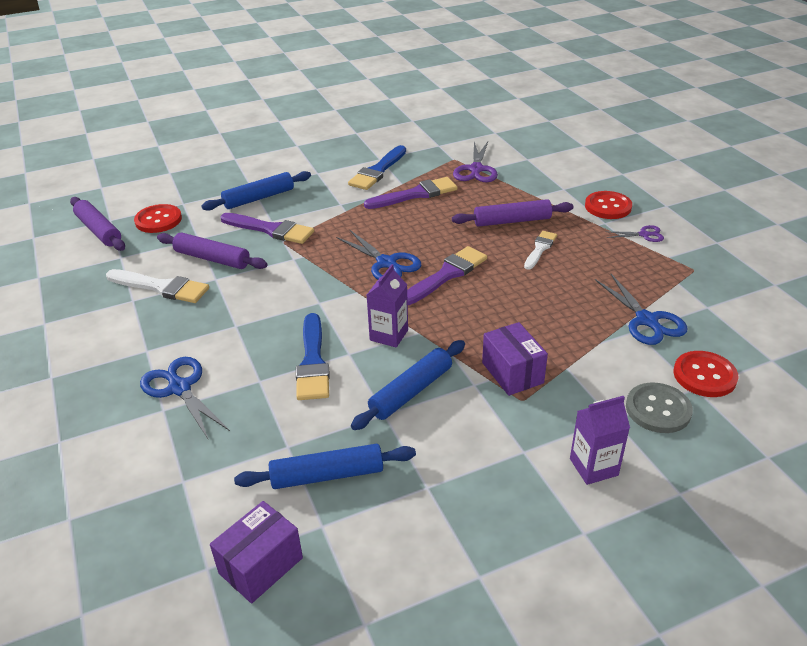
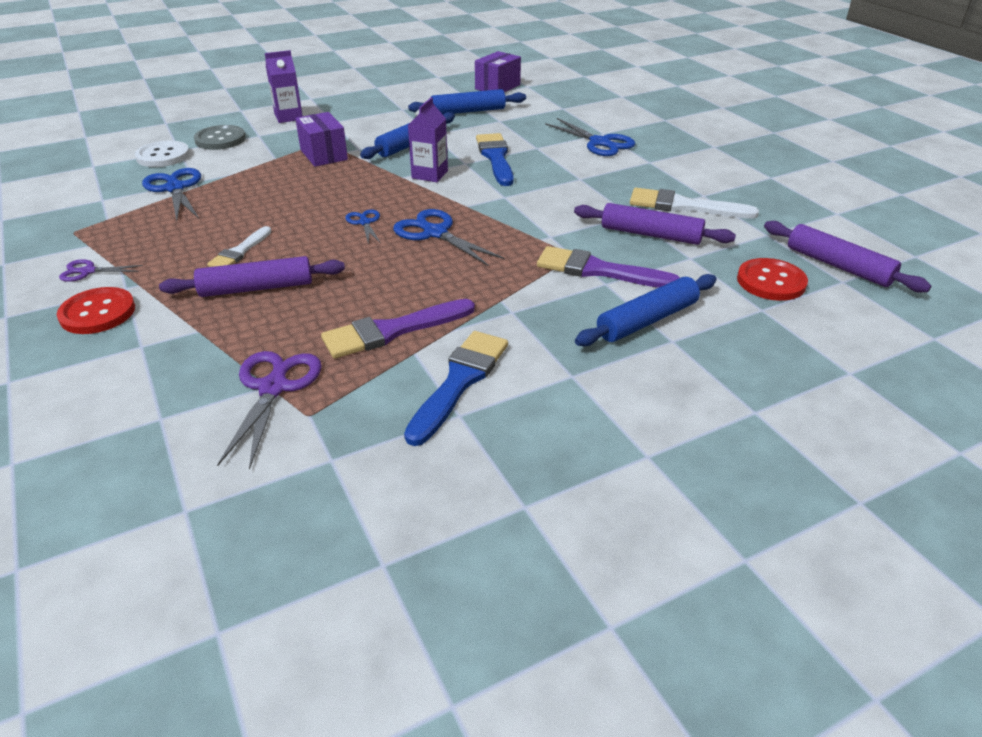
camera: 175 degrees right, 0 degrees up
purple brush [407,246,487,305] -> blue scissors [345,209,381,245]
red button [673,351,738,397] -> white button [135,141,190,167]

